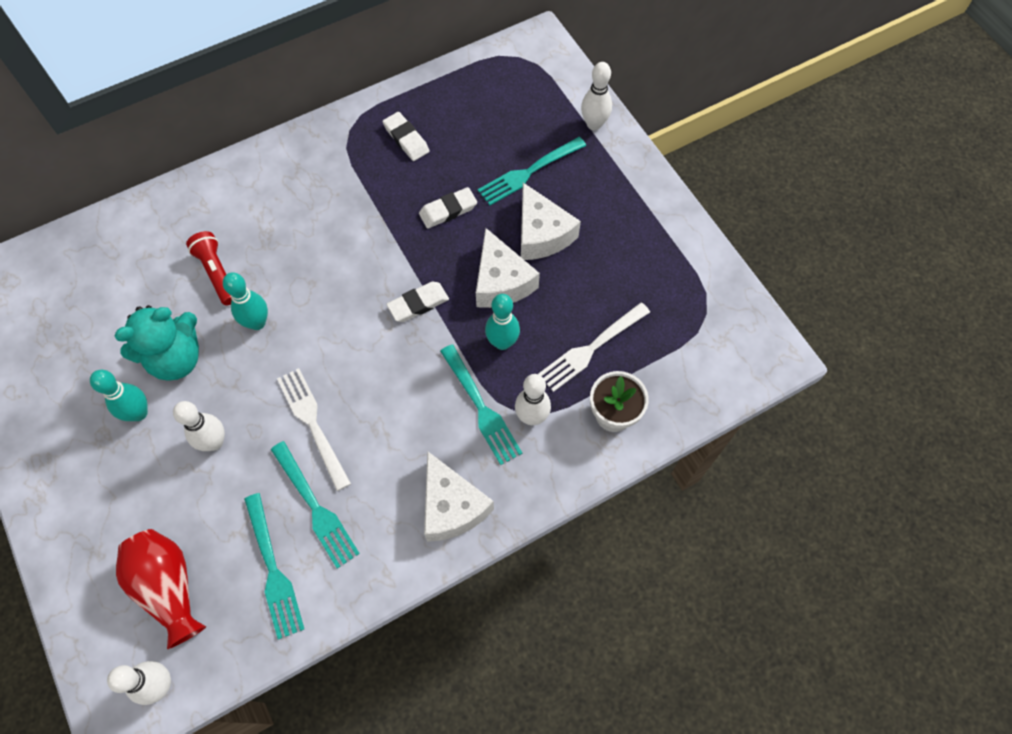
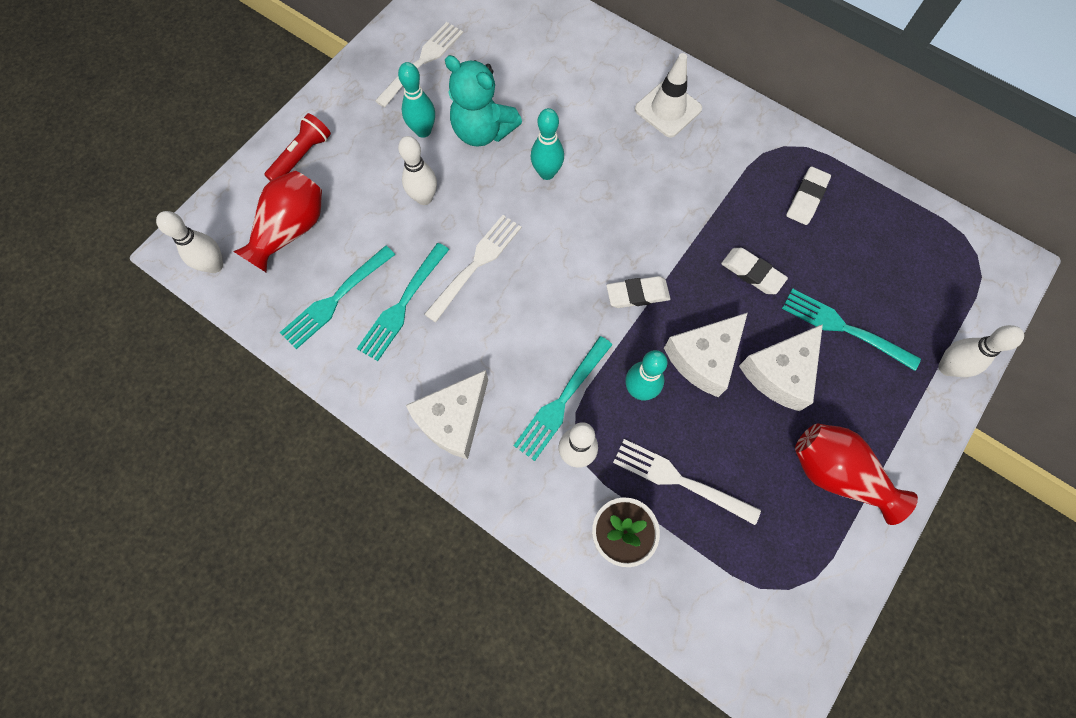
camera: 65 degrees right, 5 degrees up
red flashlight [186,231,232,305] -> red flashlight moved to [264,113,331,181]
white eraser [386,282,449,322] -> white eraser turned 45 degrees counterclockwise [607,276,670,308]
none -> white fork [375,22,463,108]
none -> white traffic cone [635,53,702,138]
none -> red vase [795,424,918,525]

